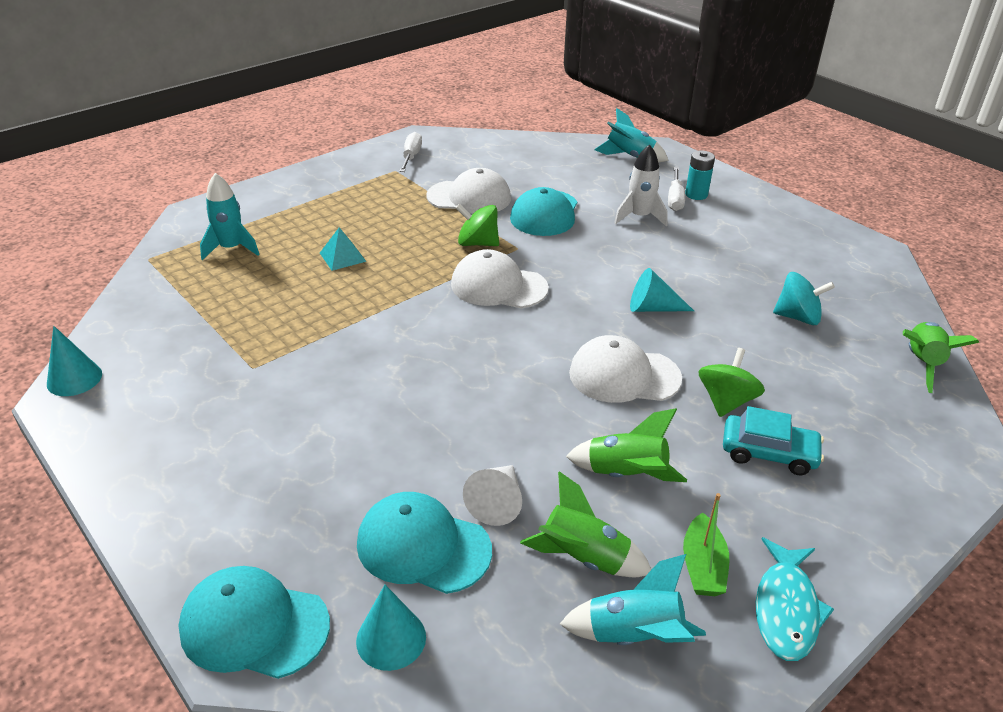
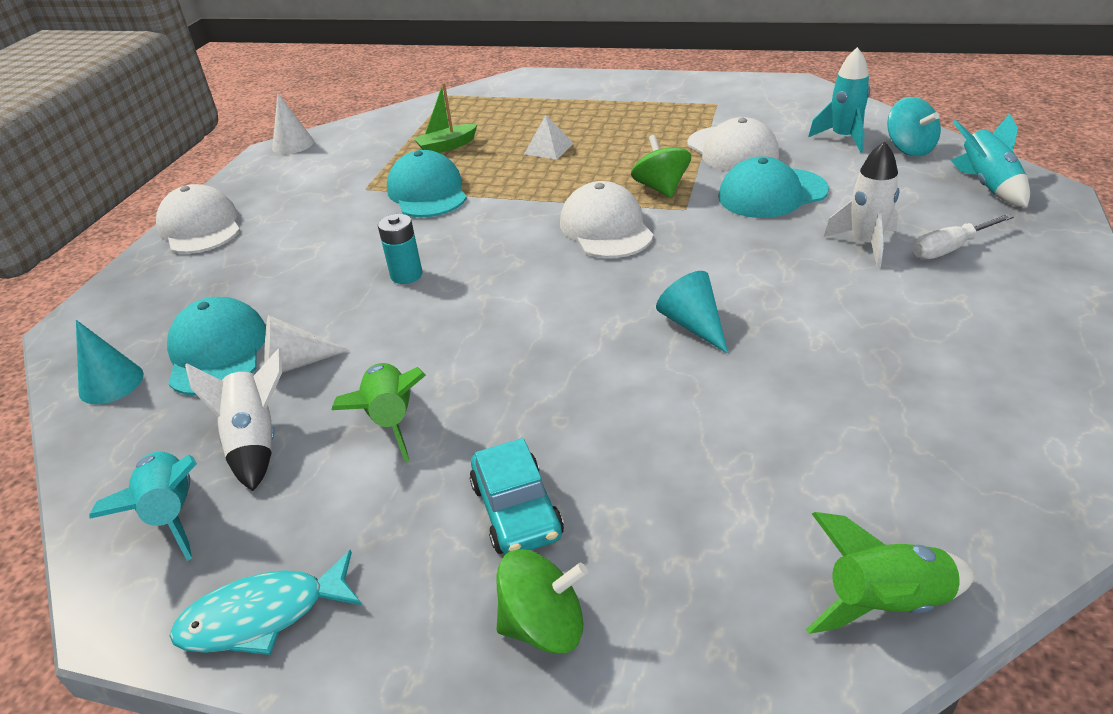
camera: 60 degrees right, 0 degrees up
turquoise cone [47,326,102,396] -> white cone [272,93,314,154]
turquoise cap [178,566,330,679] -> turquoise cap moved to [387,150,467,217]
turquoise rocket [200,173,260,260] -> turquoise rocket moved to [808,47,870,153]
turquoise pyramid [320,227,366,271] -> white pyramid [524,115,574,160]
white screwdriver [399,132,422,172] -> none
green rocket [520,471,651,577] -> white rocket [185,348,282,491]
white cap [569,335,682,403] -> white cap moved to [156,184,240,254]
green boat [683,493,730,596] -> green boat moved to [414,83,478,153]
turquoise battery [685,150,715,200] -> turquoise battery moved to [378,214,423,284]
green spinning top [699,348,765,417] -> green spinning top moved to [496,549,588,654]
turquoise spinning top [773,272,835,325] -> turquoise spinning top moved to [887,97,941,156]

